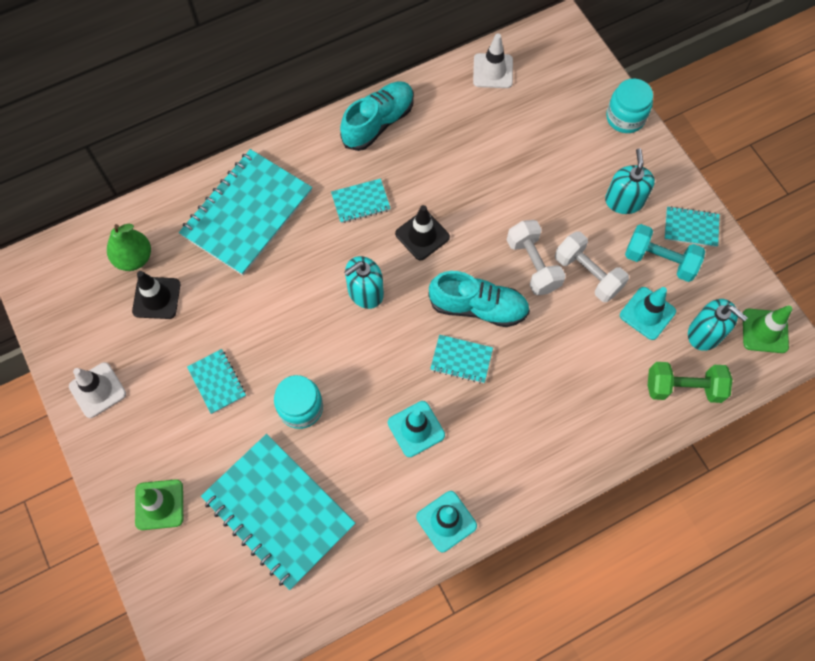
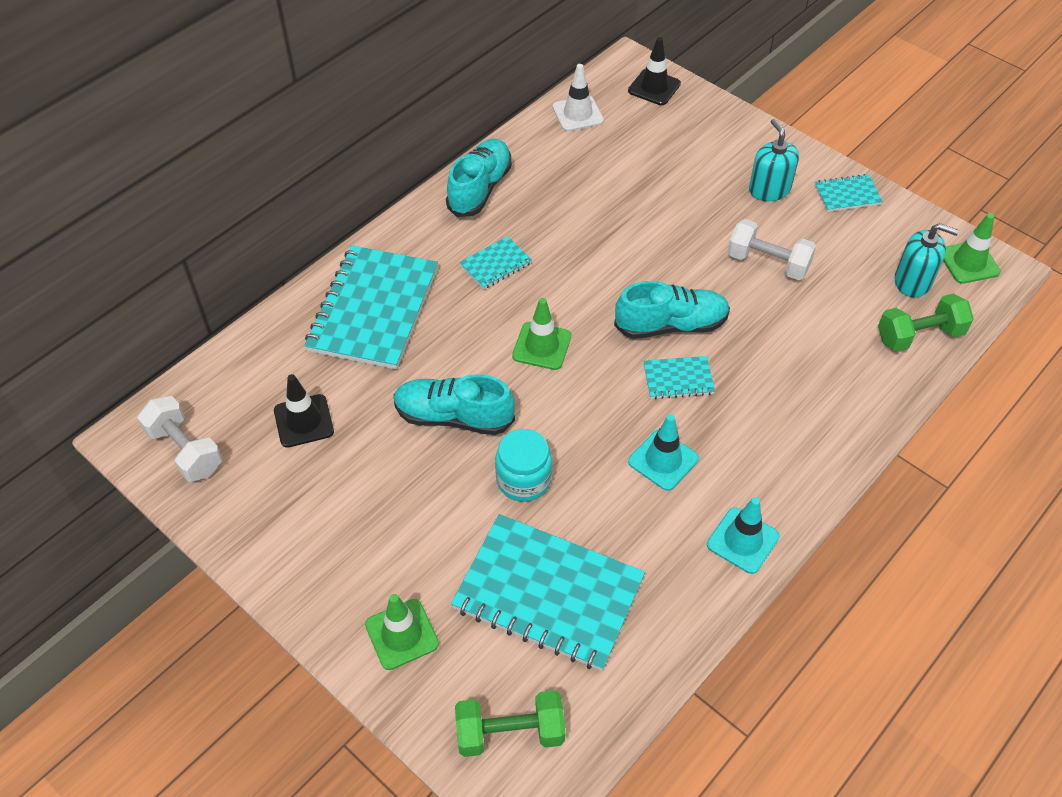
camera: 20 degrees left, 15 degrees down
white traffic cone [69,362,126,418] -> none
green pear [107,224,151,271] -> none
turquoise notebook [187,349,246,414] -> none
turquoise soap dispenser [344,256,384,309] -> green traffic cone [512,298,571,370]
black traffic cone [395,205,450,260] -> black traffic cone moved to [628,37,681,105]
white dumbbell [507,220,566,296] -> white dumbbell moved to [137,396,222,482]
turquoise jar [606,78,653,133] -> none
turquoise traffic cone [620,287,676,340] -> none
turquoise dumbbell [625,224,705,282] -> none
none -> turquoise shoe [394,374,515,435]
none -> green dumbbell [455,690,566,757]

